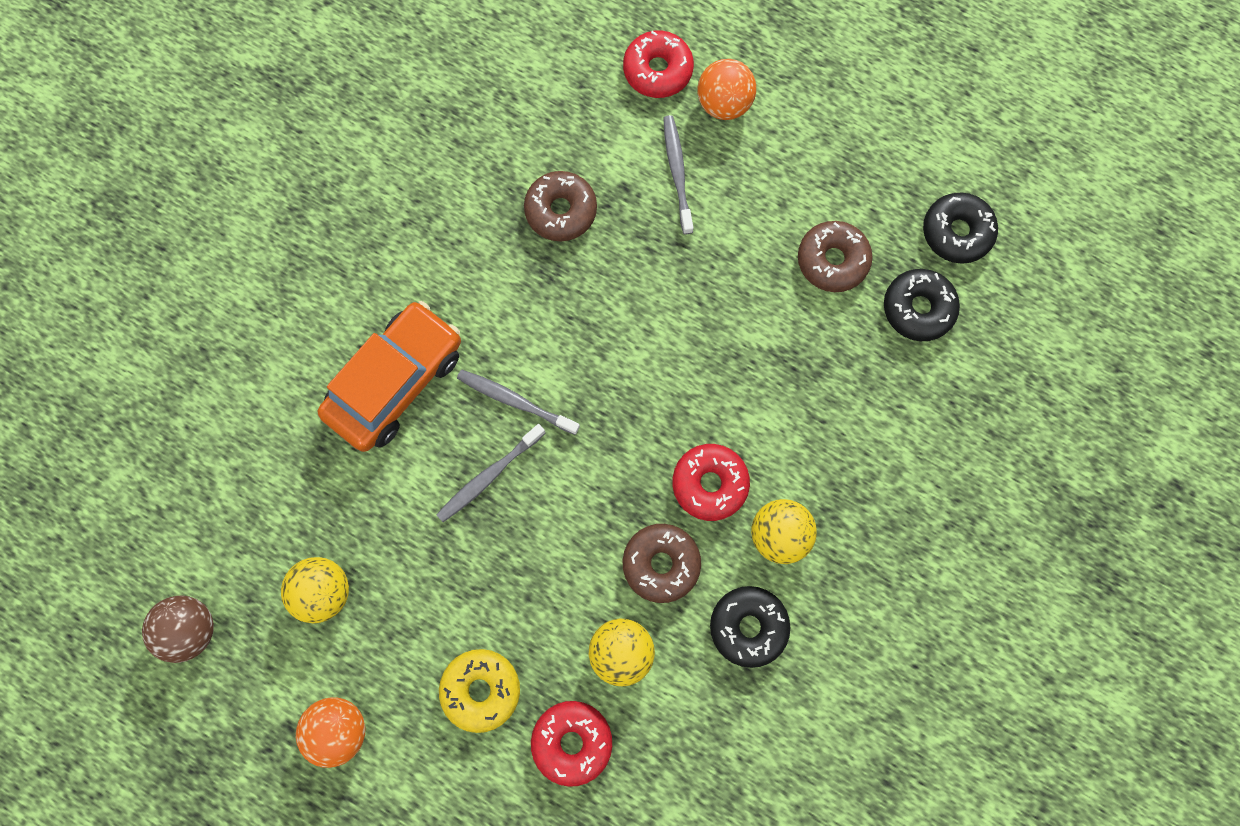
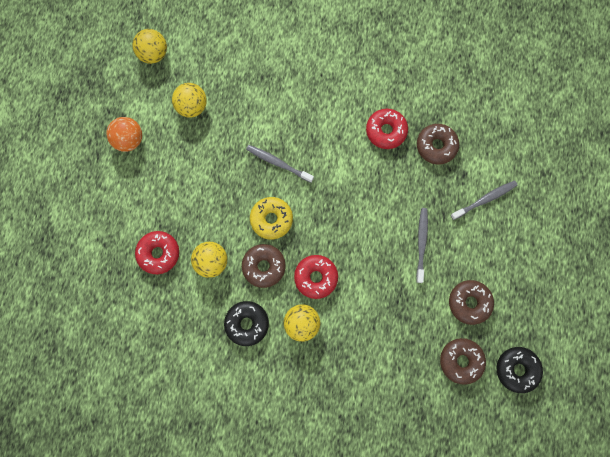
camera: 70 degrees right, 0 degrees up
brown ball [142,596,214,663] -> yellow ball [133,29,167,64]
orange car [318,301,461,452] -> none
yellow donut [439,649,520,733] -> yellow donut moved to [250,197,293,240]
grey toothbrush [457,370,580,435] -> grey toothbrush moved to [416,208,428,283]
red donut [623,31,694,98] -> red donut moved to [366,109,408,149]
orange ball [697,59,756,120] -> none
black donut [884,269,960,341] -> brown donut [440,338,486,385]

